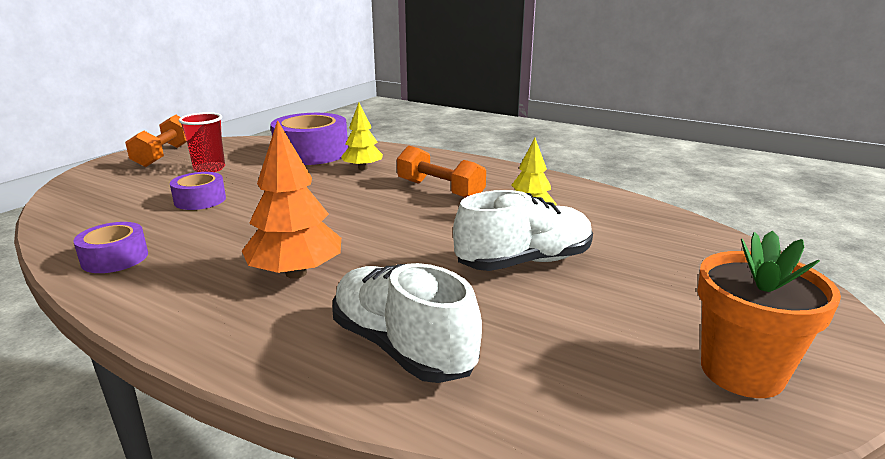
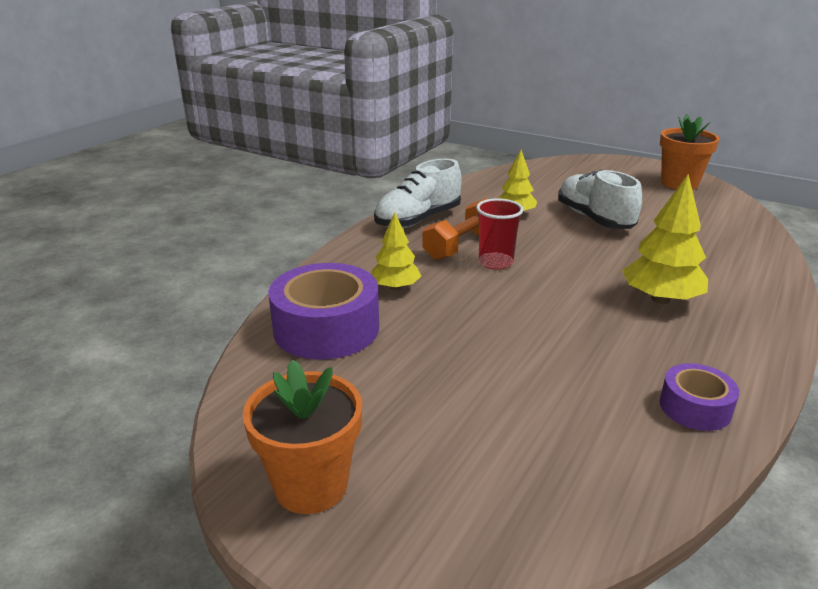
camera: 90 degrees left, 5 degrees up
orange dumbbell [125,115,187,167] -> orange flower pot [243,359,362,514]
purple tape [170,172,226,210] -> none
red cup [179,112,225,172] -> red cup moved to [476,198,524,270]
orange tree [242,120,341,279] -> yellow tree [622,174,708,304]
white shoe [332,263,482,383] -> white shoe moved to [374,159,462,228]

